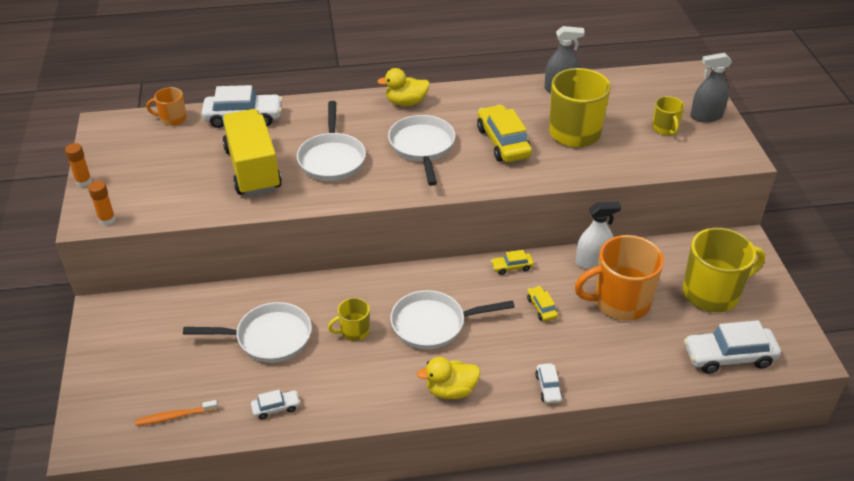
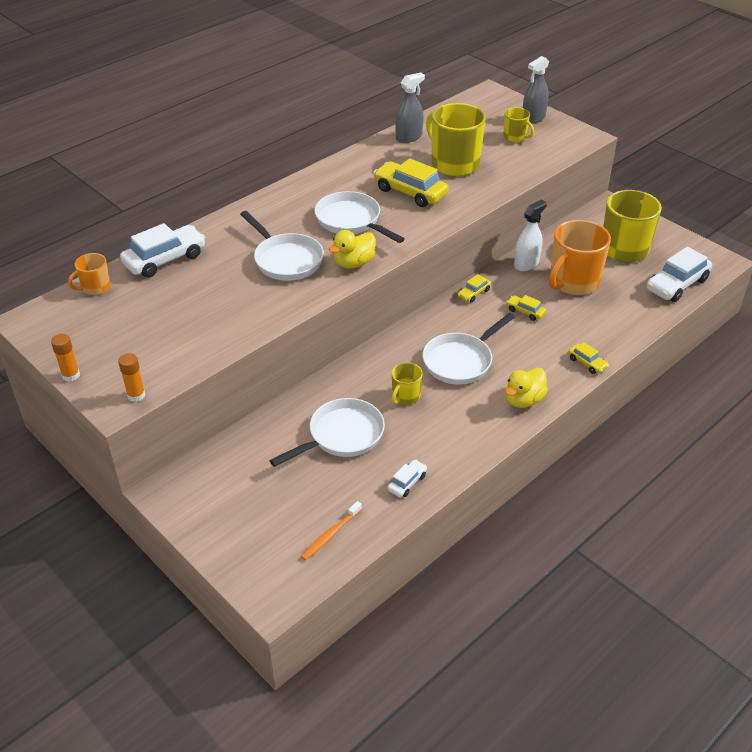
camera: 35 degrees left, 0 degrees up
yellow truck [222,109,282,196] -> none
yellow duck [377,68,430,106] -> yellow duck moved to [329,230,376,268]
white car [535,363,563,404] -> yellow car [568,342,609,374]

